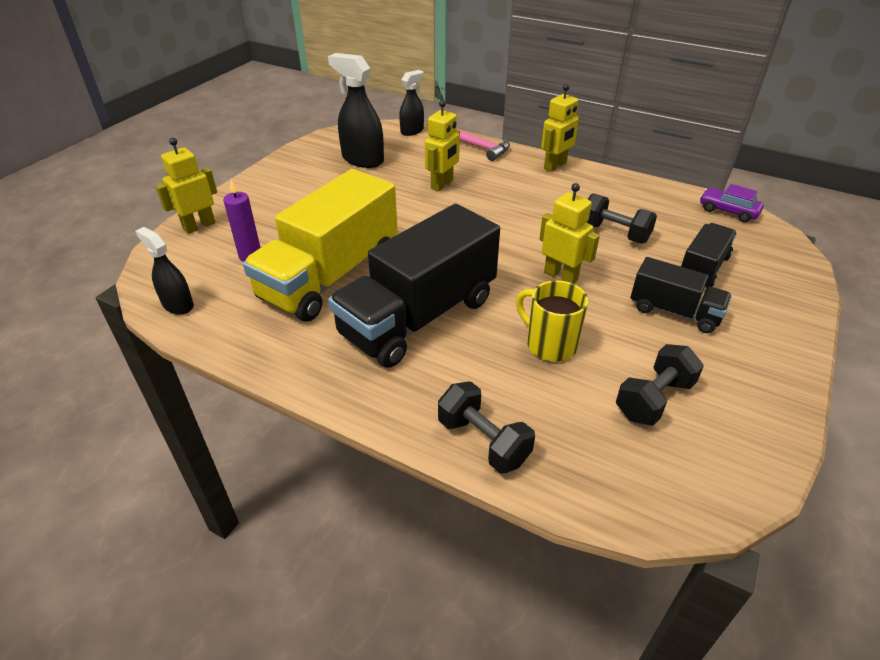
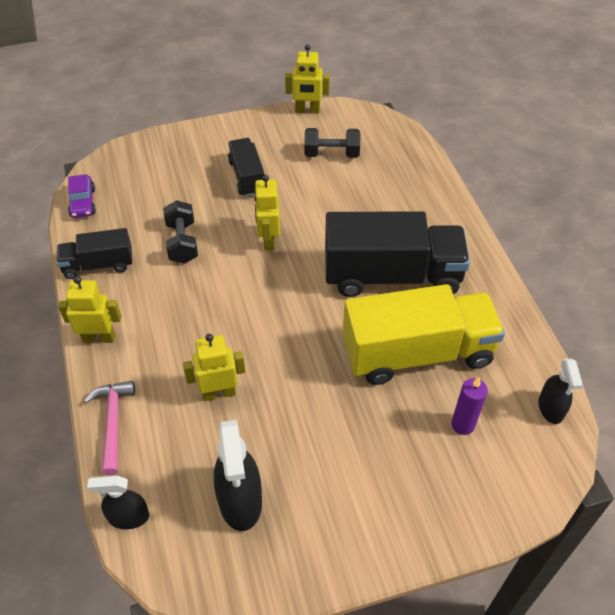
camera: 135 degrees left, 10 degrees up
yellow robot [155,138,217,234] -> yellow robot moved to [285,44,330,114]
black dumbbell [438,381,535,473] -> none
yellow mug [516,280,588,361] -> none
black truck [680,223,737,288] -> black truck moved to [57,228,132,279]

